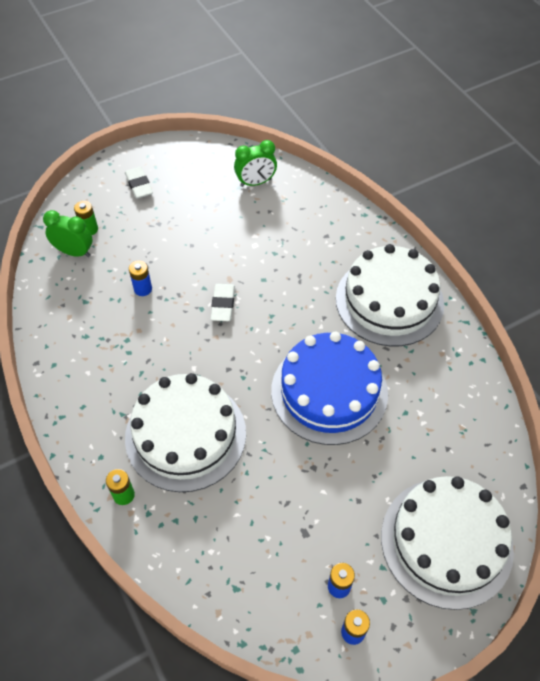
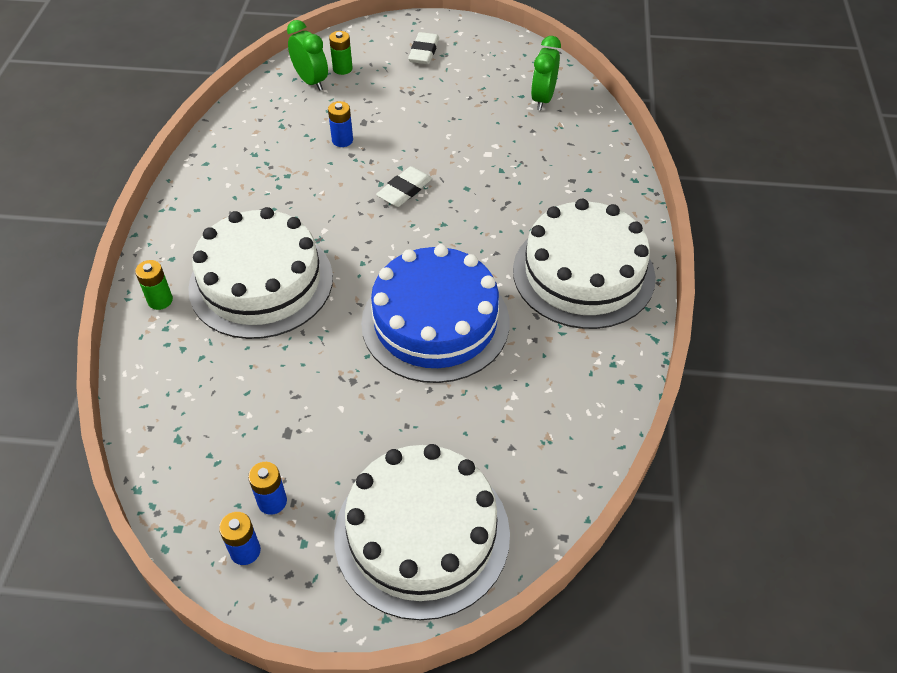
camera: 35 degrees right, 5 degrees down
green clock [234,140,277,187] -> green clock turned 90 degrees clockwise [531,36,561,110]

